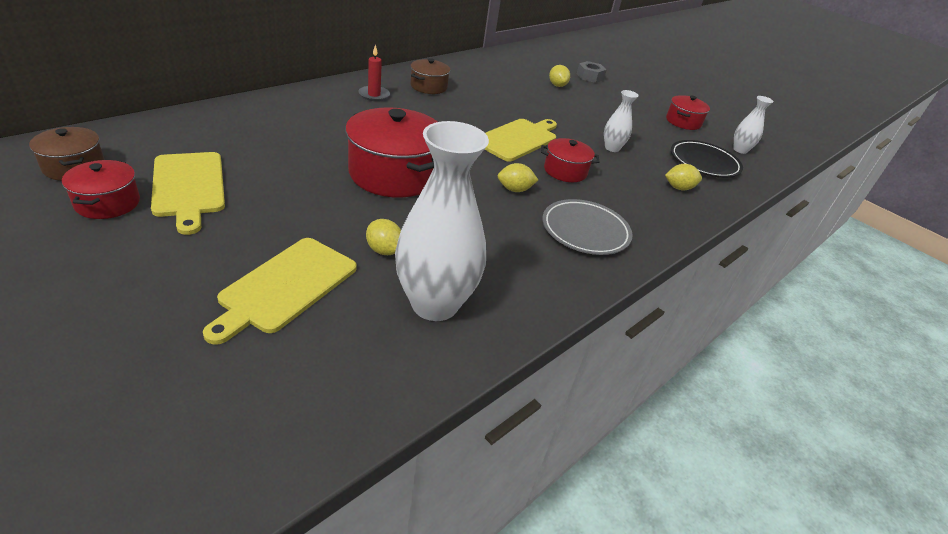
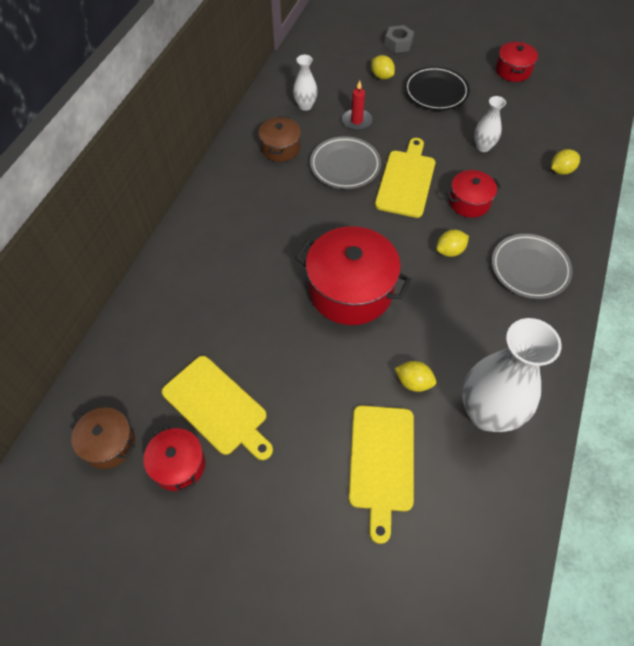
camera: 20 degrees left, 20 degrees up
red candle [358,44,390,101] -> red candle moved to [342,80,372,131]
black plate [671,140,743,178] -> black plate moved to [404,66,470,111]
white vase [733,96,773,154] -> white vase moved to [293,55,318,111]
none -> grey plate [310,136,381,189]

